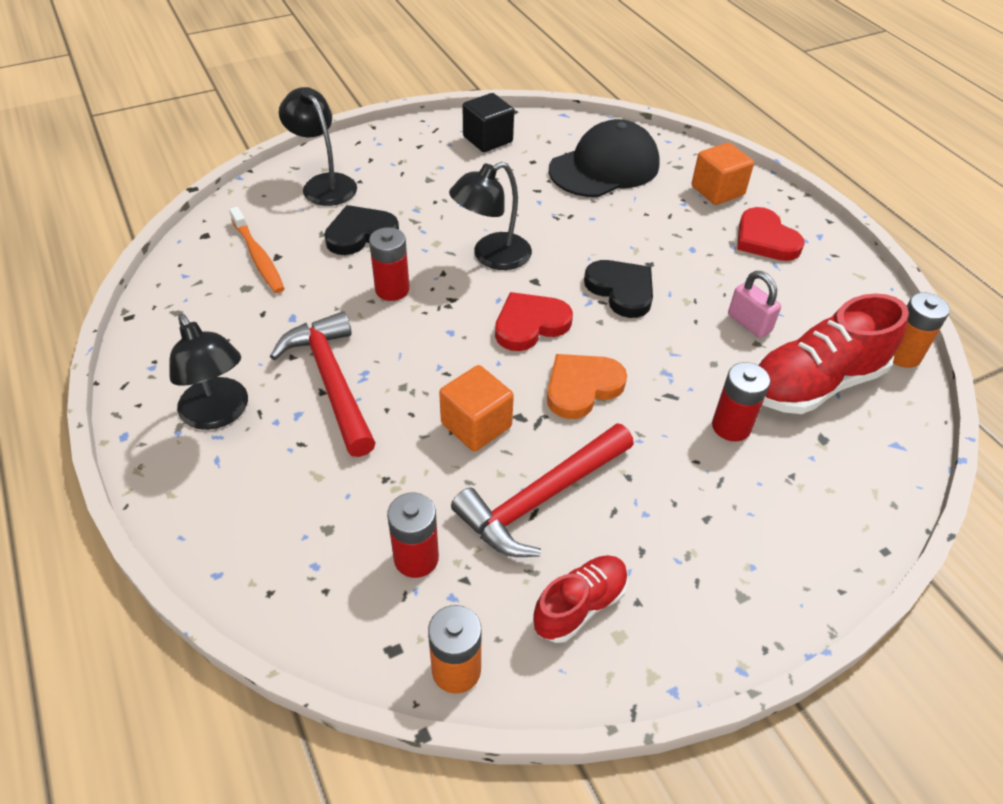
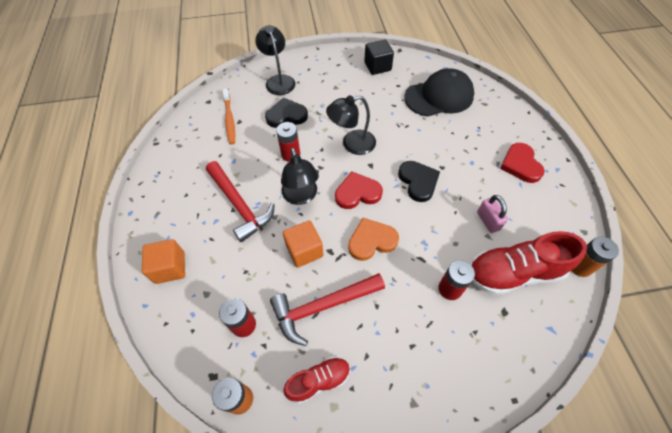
camera: 20 degrees right, 10 degrees up
black lamp [169,314,248,430] -> black lamp moved to [281,147,319,205]
red hammer [270,311,375,457] -> red hammer turned 150 degrees clockwise [206,161,275,242]
orange cube [692,142,754,205] -> orange cube moved to [142,239,185,284]

